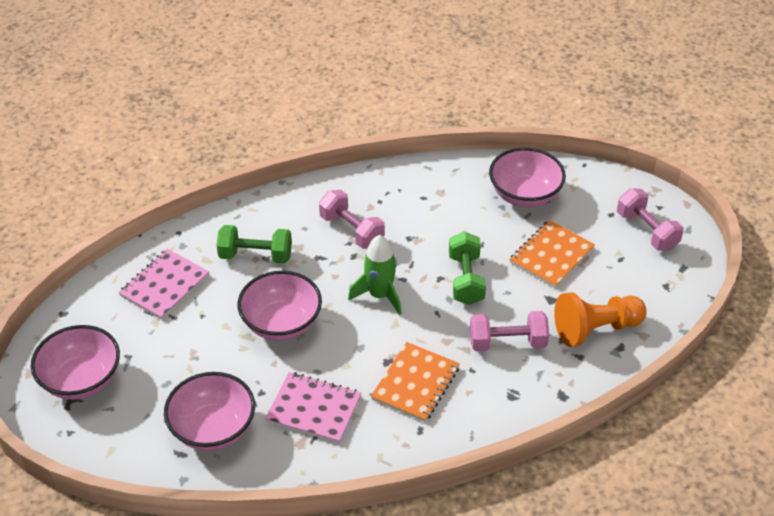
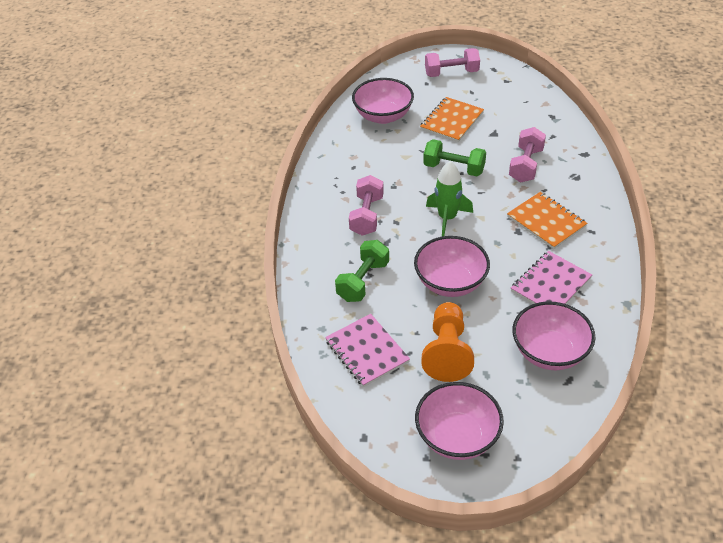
camera: 65 degrees left, 0 degrees up
pink dumbbell [319,190,385,249] -> pink dumbbell turned 60 degrees counterclockwise [349,175,384,236]
orange notebook [509,220,595,288] -> orange notebook turned 60 degrees clockwise [420,97,484,142]
orange pawn [554,292,646,347] -> orange pawn moved to [421,302,474,382]

